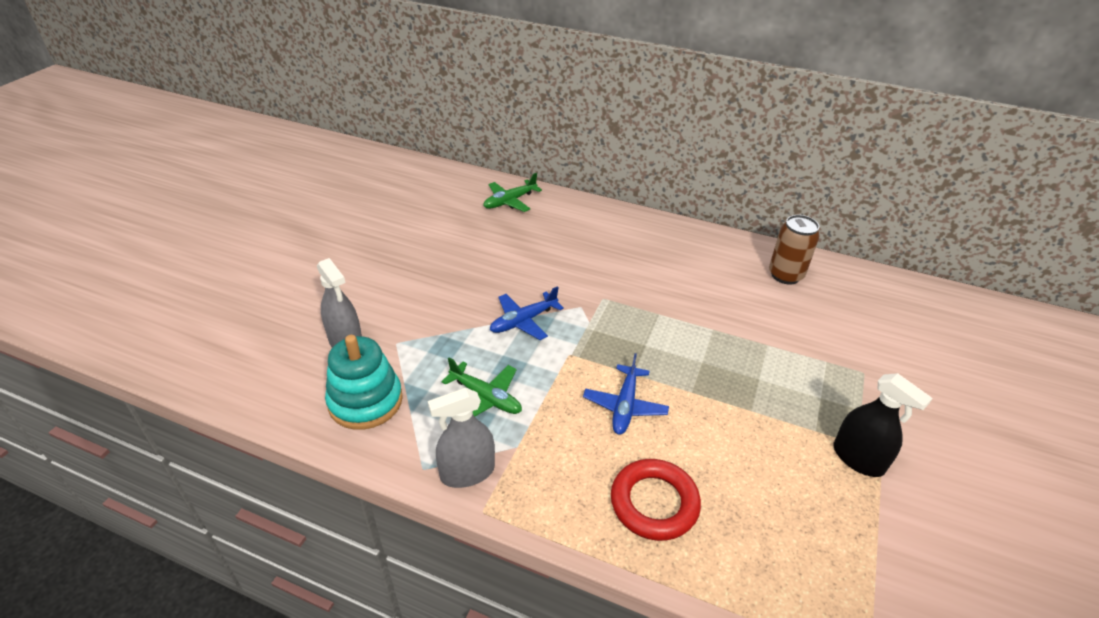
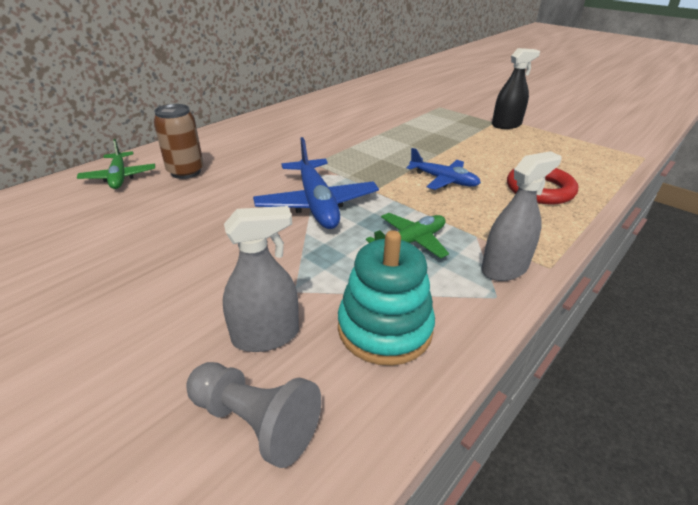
camera: 70 degrees left, 5 degrees down
grey spray bottle [428,388,495,488] -> grey spray bottle turned 120 degrees counterclockwise [481,151,562,281]
blue plane [490,286,564,340] -> blue plane [253,137,379,229], size x1.59
brown can [769,215,820,285] -> brown can moved to [154,104,204,179]
none -> grey pawn [186,362,322,468]

